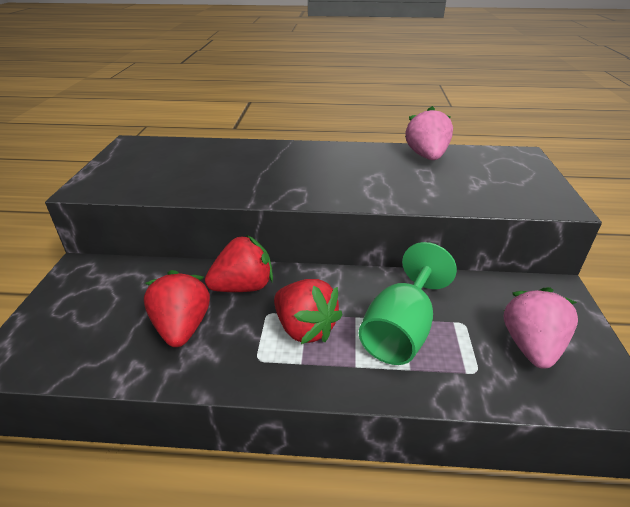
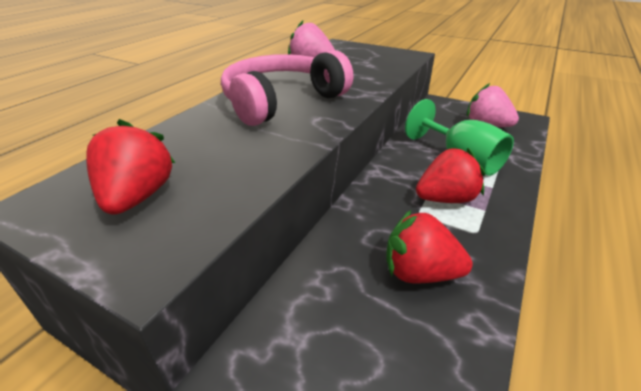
camera: 65 degrees left, 0 degrees up
red strawberry [205,235,273,292] -> red strawberry moved to [86,119,175,215]
none -> pink headphones [221,50,353,126]

